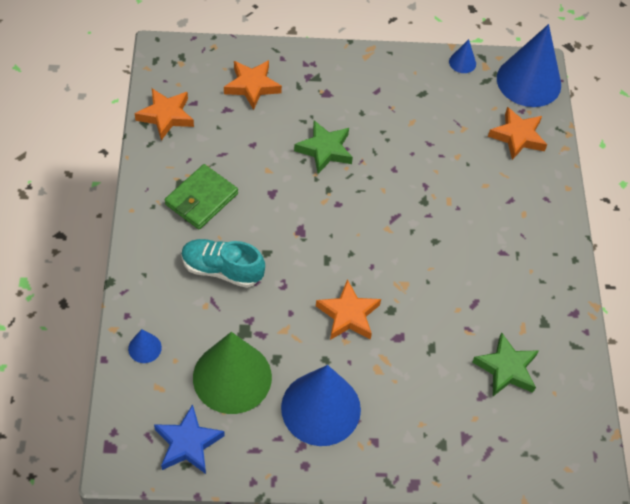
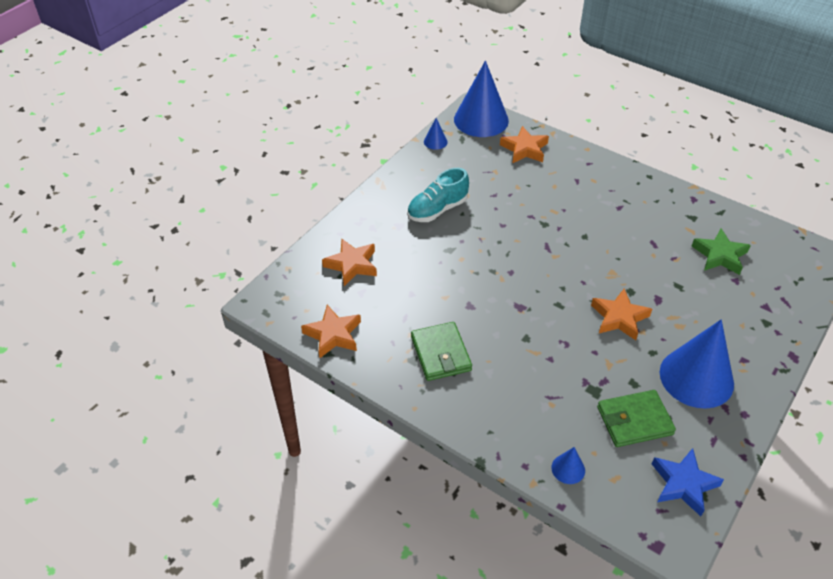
camera: 50 degrees left, 10 degrees down
turquoise shoe [181,239,265,288] -> turquoise shoe moved to [407,168,469,222]
green cone [193,332,272,414] -> green wallet [597,390,676,447]
green star [294,120,353,174] -> none

